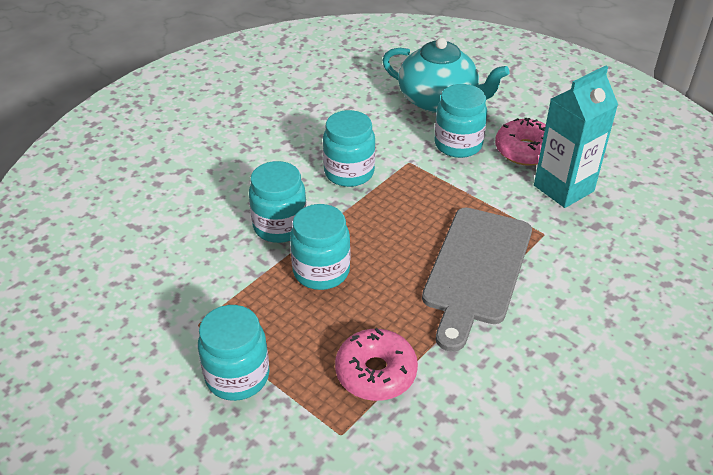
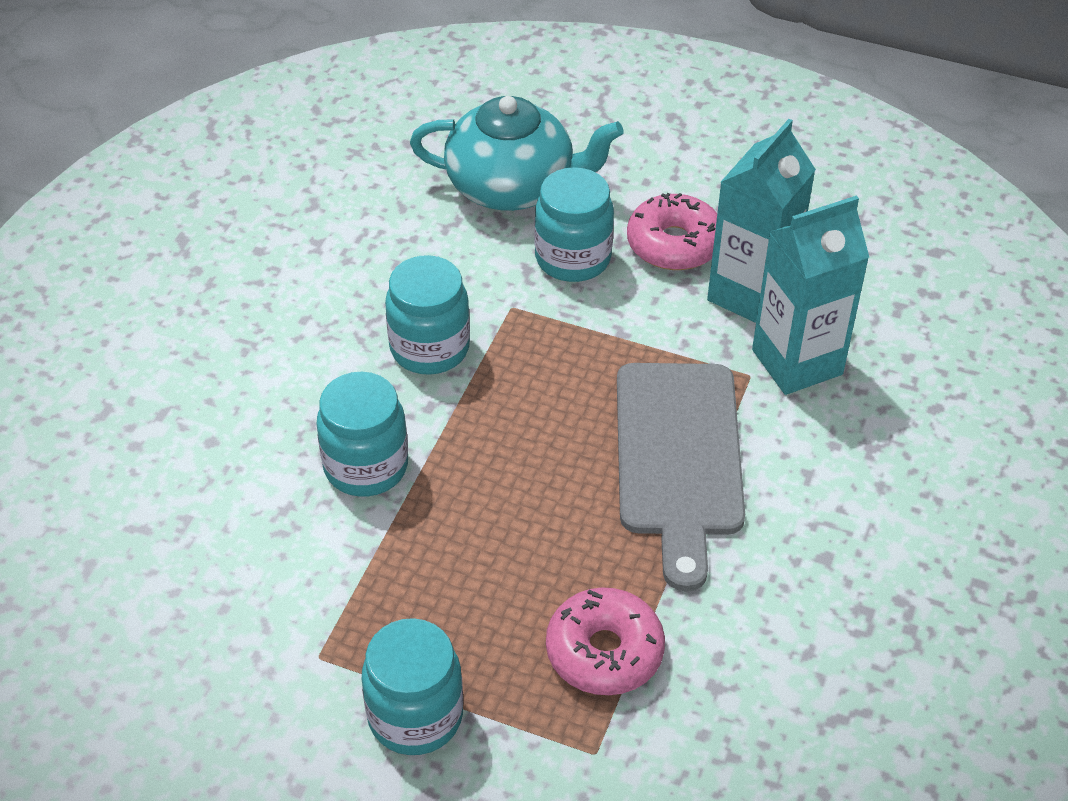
camera: 20 degrees left, 5 degrees up
turquoise jar [290,204,350,290] -> none
none -> turquoise carton [752,195,869,395]

